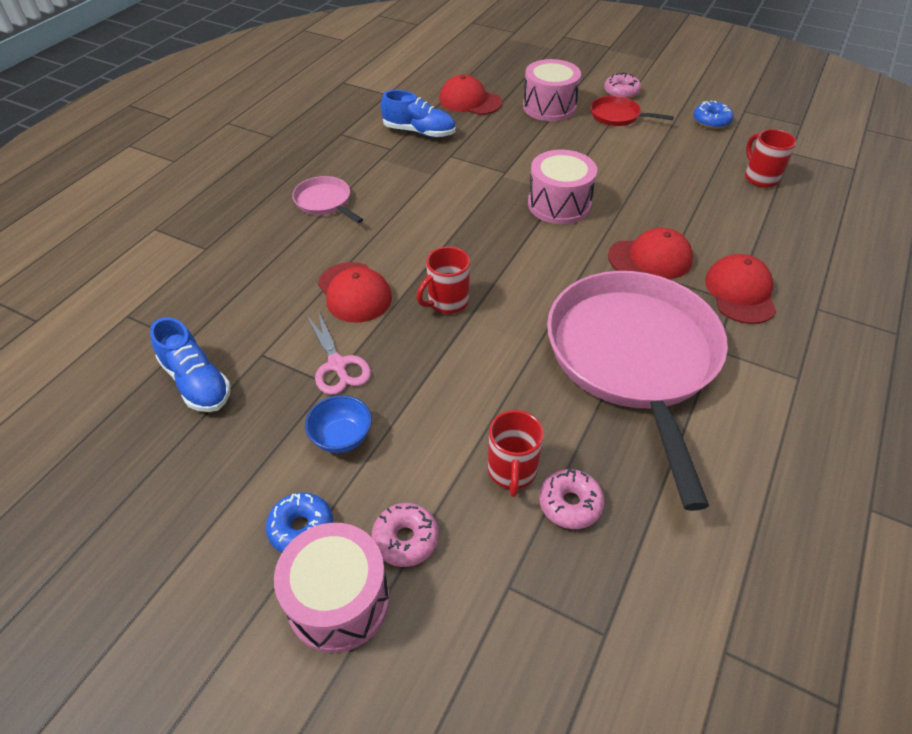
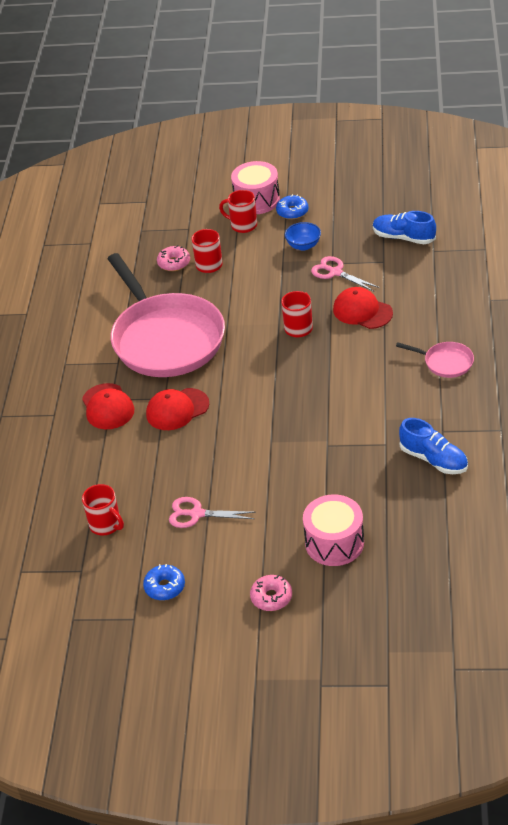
camera: 160 degrees right, 5 degrees down
pink donut [372,503,439,567] -> red mug [219,190,257,233]
blue shoe [381,90,456,137] -> blue shoe turned 135 degrees counterclockwise [399,418,468,474]
red cap [439,75,502,115] -> none
pink drum [528,150,597,224] -> none
red pan [590,96,674,126] -> none
none -> pink scissors [169,497,255,528]

